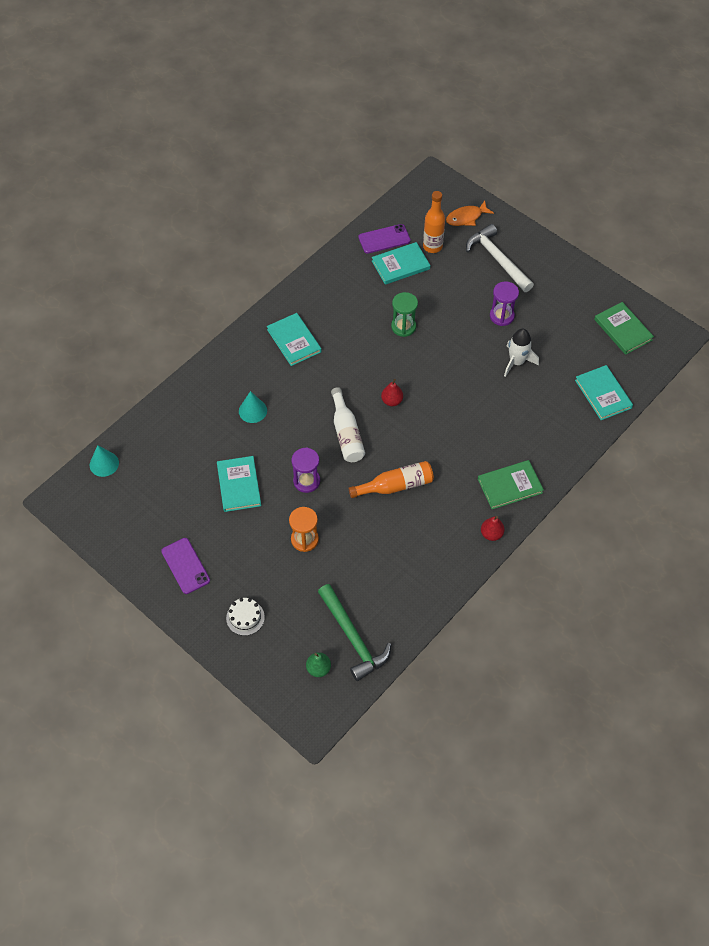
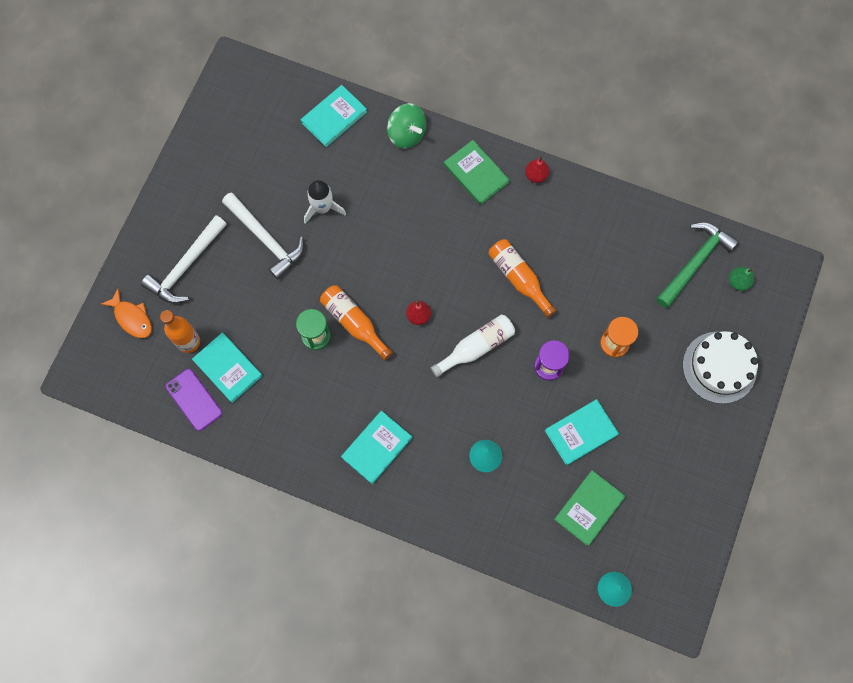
camera: 110 degrees left, 15 degrees up
purple phone [161,538,210,594] -> none
white cake [226,598,265,636] -> white cake [683,331,758,404], size x1.89
purple hourglass [490,282,519,326] -> white hammer [222,192,304,279]
green book [594,302,654,355] -> green book moved to [554,470,626,546]
none -> orange bottle [320,285,393,361]
none -> green spinning top [387,103,426,149]

